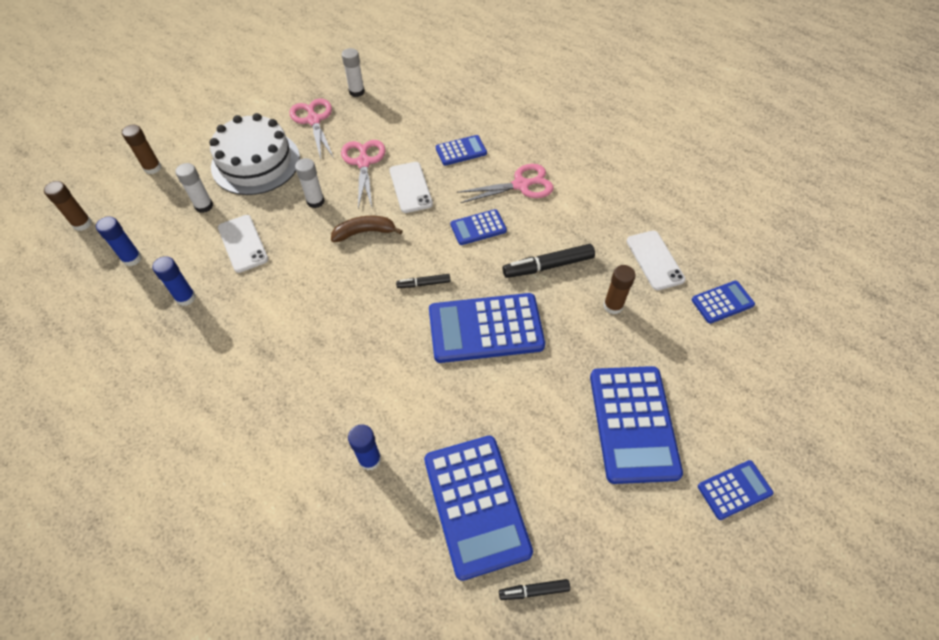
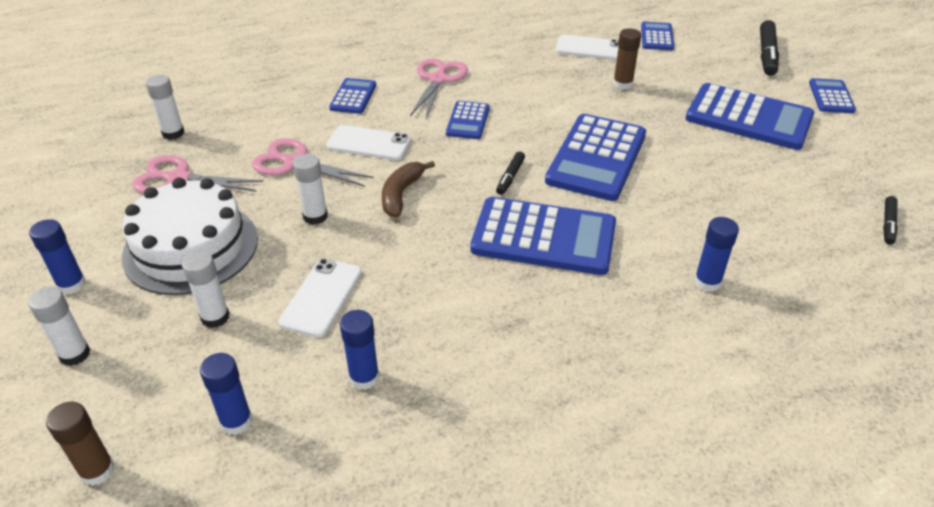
camera: 60 degrees left, 15 degrees down
brown glue stick [122,125,161,174] -> white glue stick [28,287,90,366]
white phone [218,215,268,273] -> white phone turned 75 degrees counterclockwise [278,258,362,337]
blue calculator [424,436,533,581] -> blue calculator moved to [470,197,616,275]
black marker [503,244,595,278] -> black marker moved to [760,20,779,76]
none -> blue glue stick [29,219,86,295]

